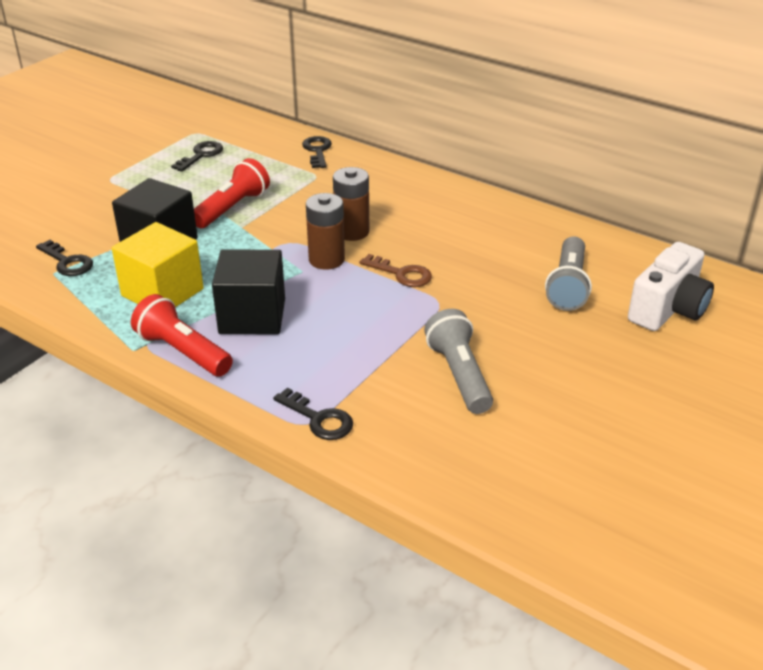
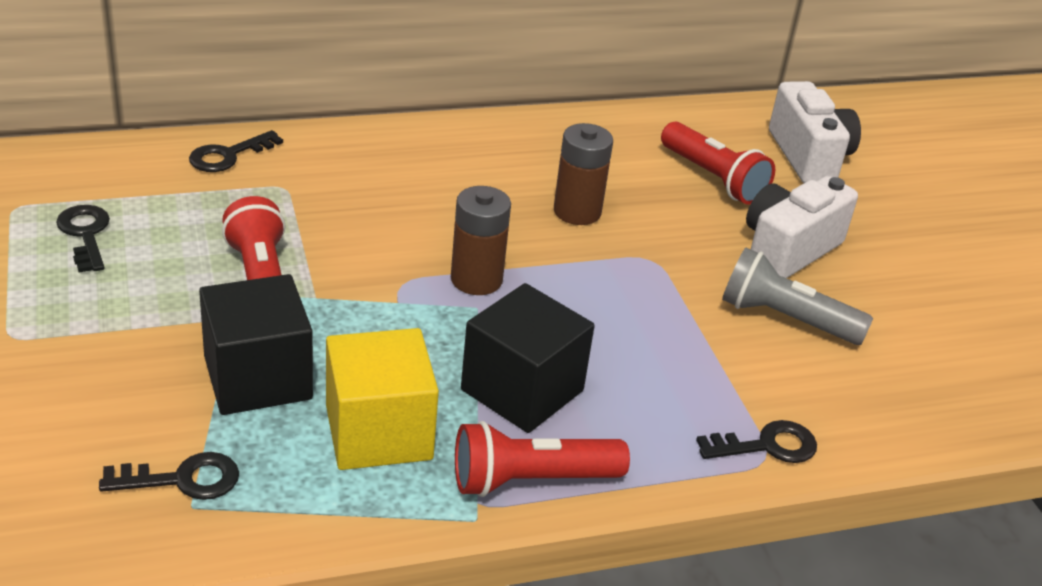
camera: 55 degrees left, 0 degrees up
black key [302,136,332,168] -> black key turned 75 degrees counterclockwise [189,130,283,172]
brown battery [333,167,369,241] -> brown battery moved to [554,123,613,225]
brown key [360,254,432,287] -> none
grey flashlight [545,236,592,311] -> red flashlight [661,122,775,205]
none -> white camera [746,176,858,278]

